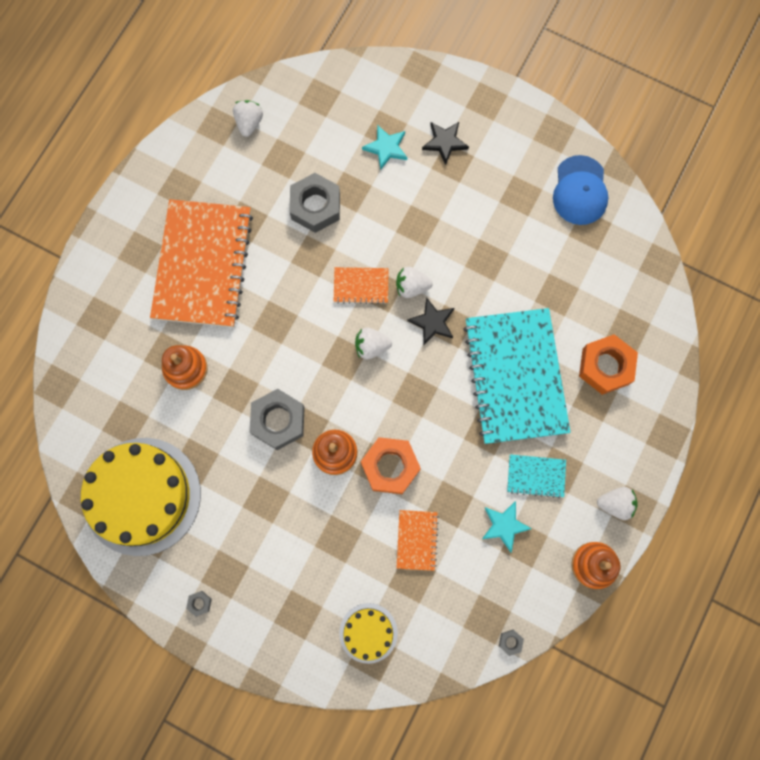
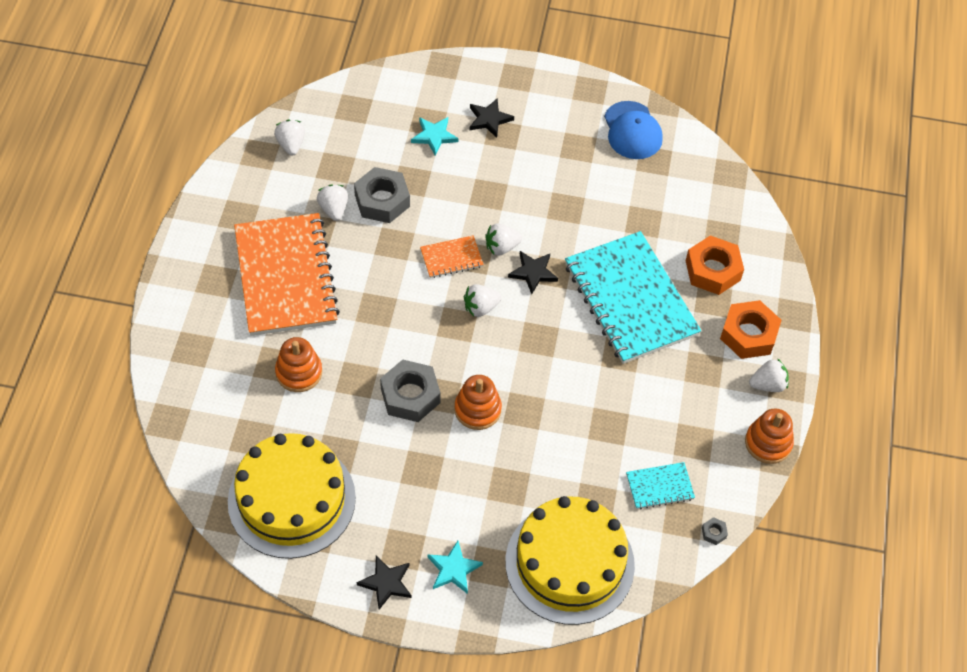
camera: 20 degrees left, 20 degrees down
grey nut [186,591,212,617] -> black star [357,556,412,610]
yellow cake [339,603,398,664] -> yellow cake [505,496,635,625], size x2.08
orange nut [361,437,421,494] -> orange nut moved to [720,300,782,359]
orange notebook [397,510,439,571] -> none
turquoise star [482,501,532,553] -> turquoise star moved to [427,541,483,594]
turquoise notebook [507,454,566,499] -> turquoise notebook moved to [626,462,695,509]
none -> white strawberry [317,184,348,221]

